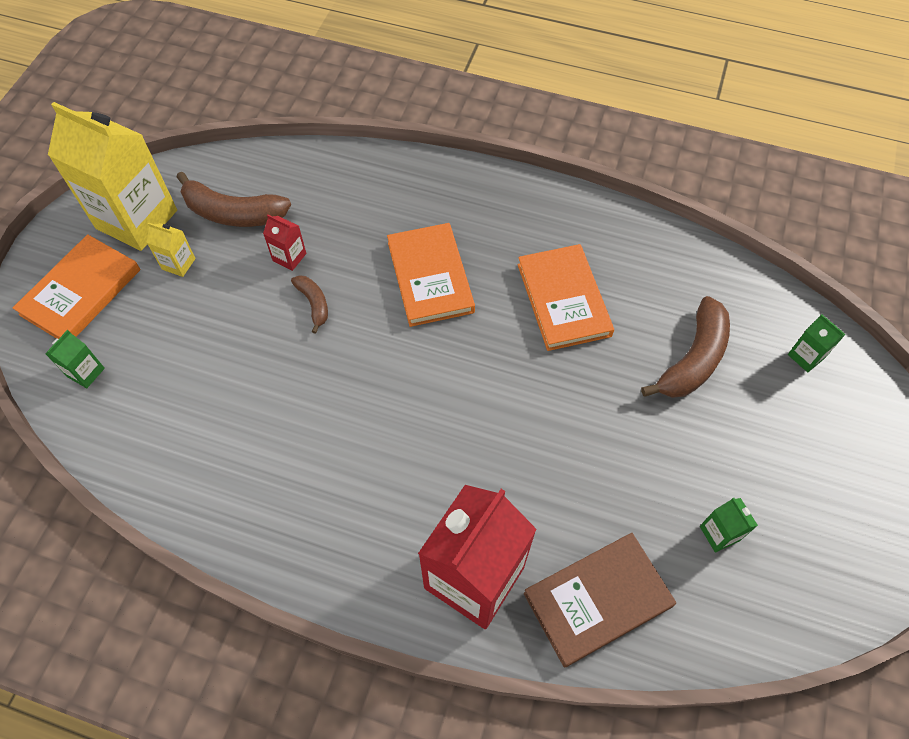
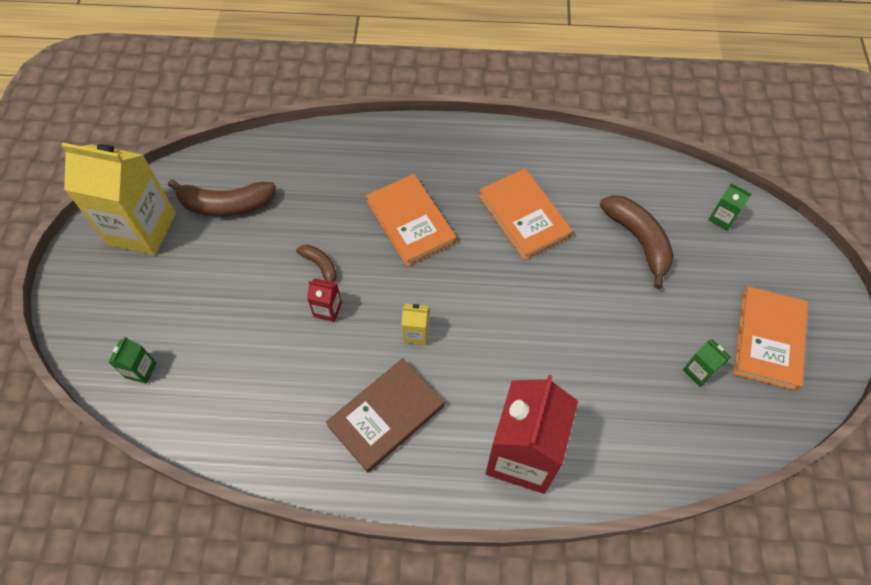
camera: 15 degrees left, 0 degrees up
orange book [13,234,140,339] -> orange book moved to [734,286,808,391]
yellow carton [146,222,196,277] -> yellow carton moved to [402,304,429,345]
red carton [263,215,306,271] -> red carton moved to [307,278,342,322]
brown book [524,533,676,667] -> brown book moved to [326,358,444,473]
brown banana [641,296,730,398] -> brown banana turned 45 degrees counterclockwise [600,195,674,289]

